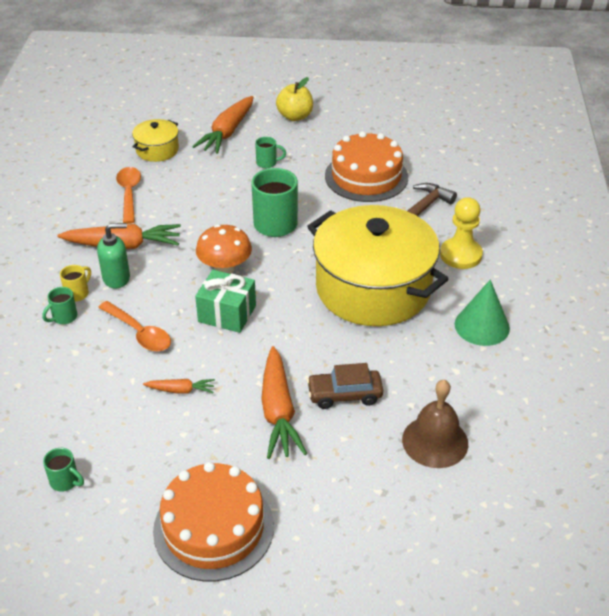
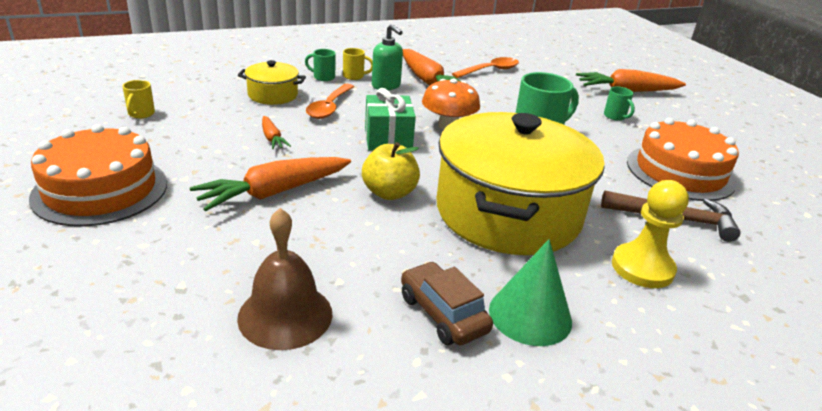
camera: 60 degrees right, 10 degrees down
green mug [43,448,84,492] -> yellow mug [122,80,155,119]
yellow pot [132,119,179,162] -> yellow pot moved to [238,60,306,105]
yellow apple [276,77,313,121] -> yellow apple moved to [362,142,420,200]
brown car [307,363,383,409] -> brown car moved to [401,261,493,345]

